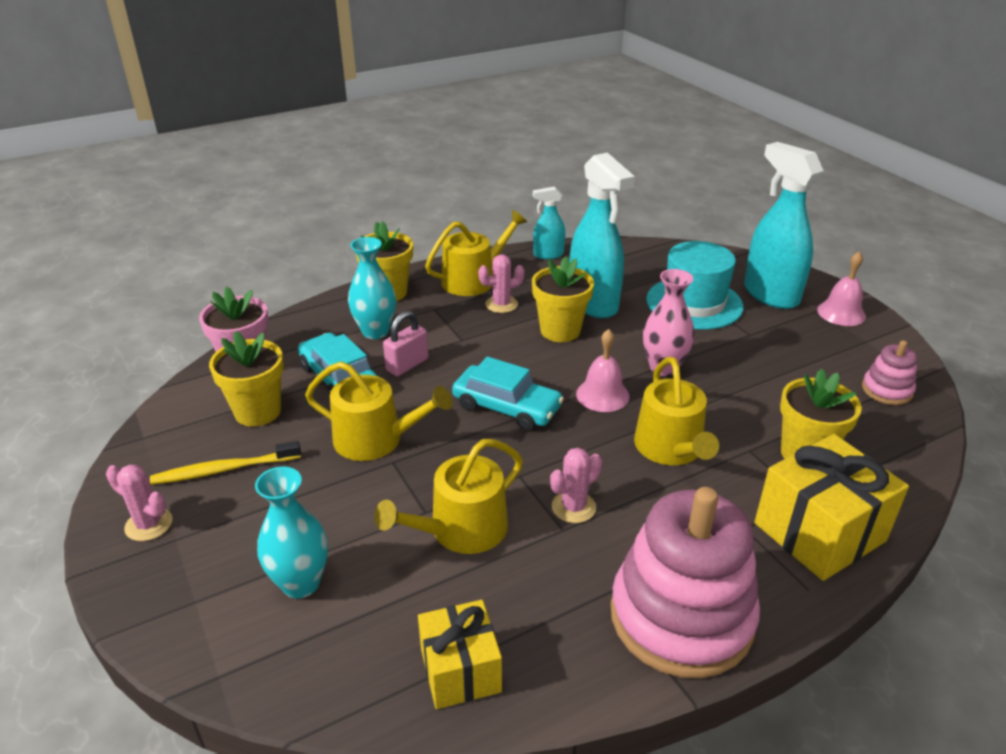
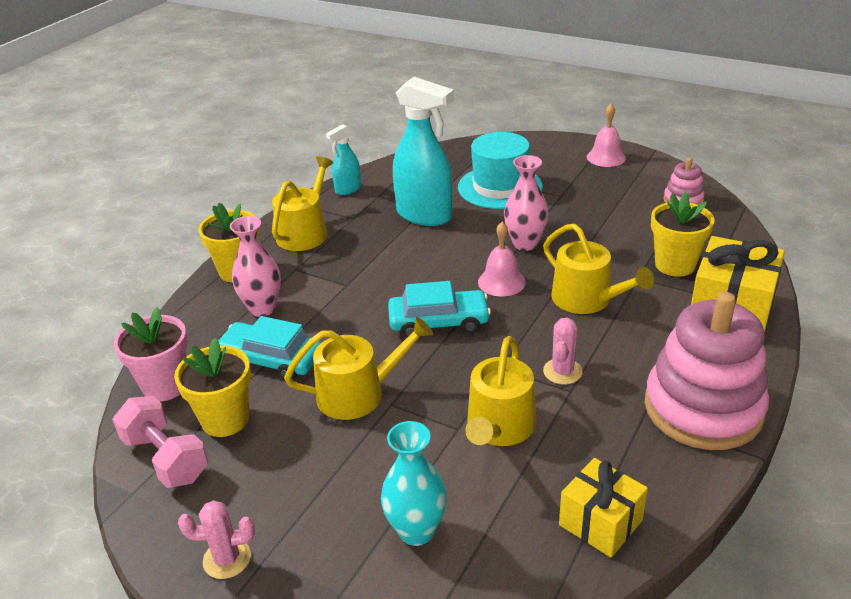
camera: 30 degrees left, 0 degrees up
yellow toothbrush [150,441,301,485] -> none
turquoise vase [348,237,396,339] -> pink vase [230,216,281,317]
pink padlock [383,311,428,376] -> none
pink cactus [478,254,525,313] -> none
yellow flower pot [532,256,594,342] -> none
turquoise spray bottle [744,142,824,309] -> none
none -> pink dumbbell [112,396,208,488]

